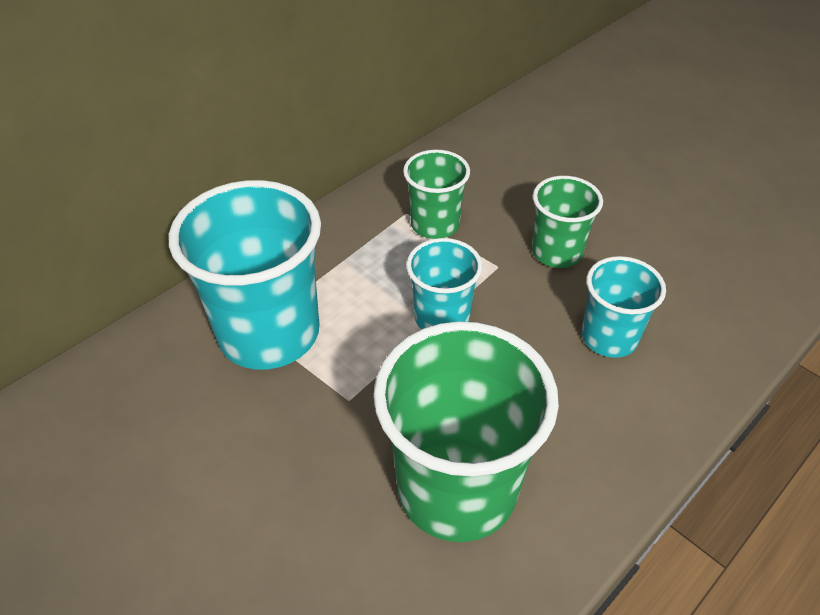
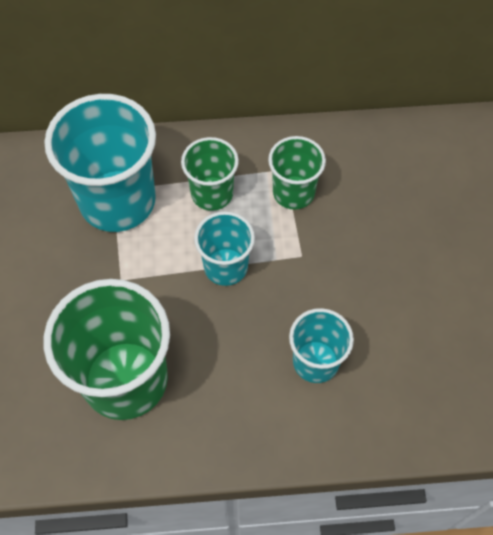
camera: 40 degrees right, 15 degrees up
green cup [532,176,603,268] -> green cup moved to [181,137,239,211]

